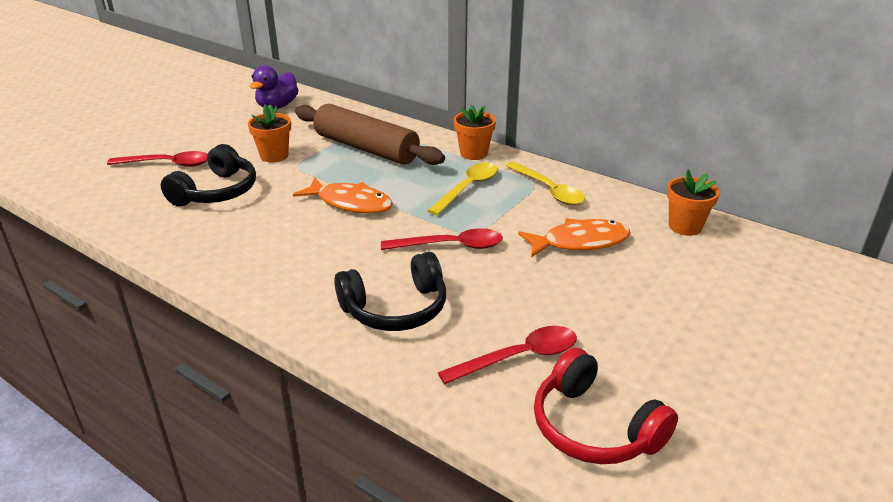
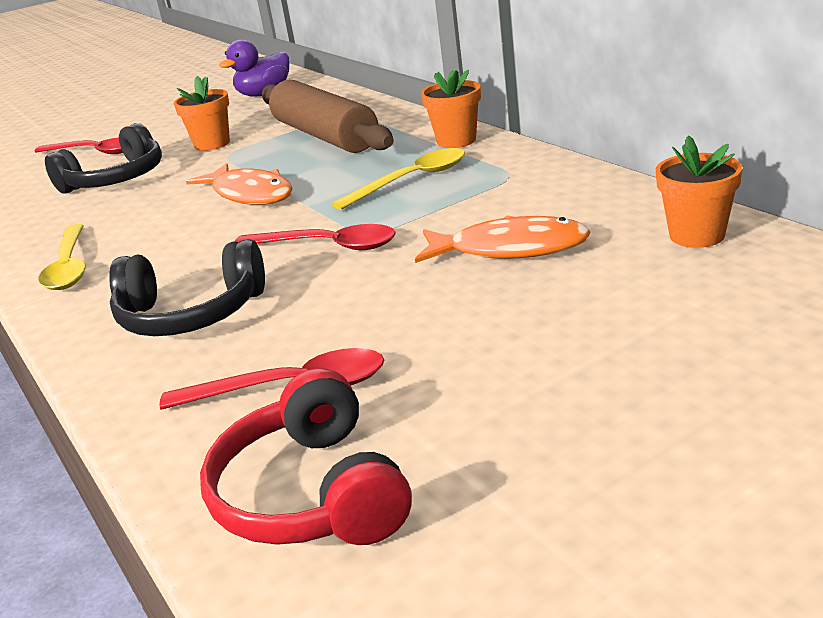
camera: 25 degrees right, 5 degrees down
yellow spoon [505,162,585,205] -> yellow spoon moved to [38,224,86,290]

